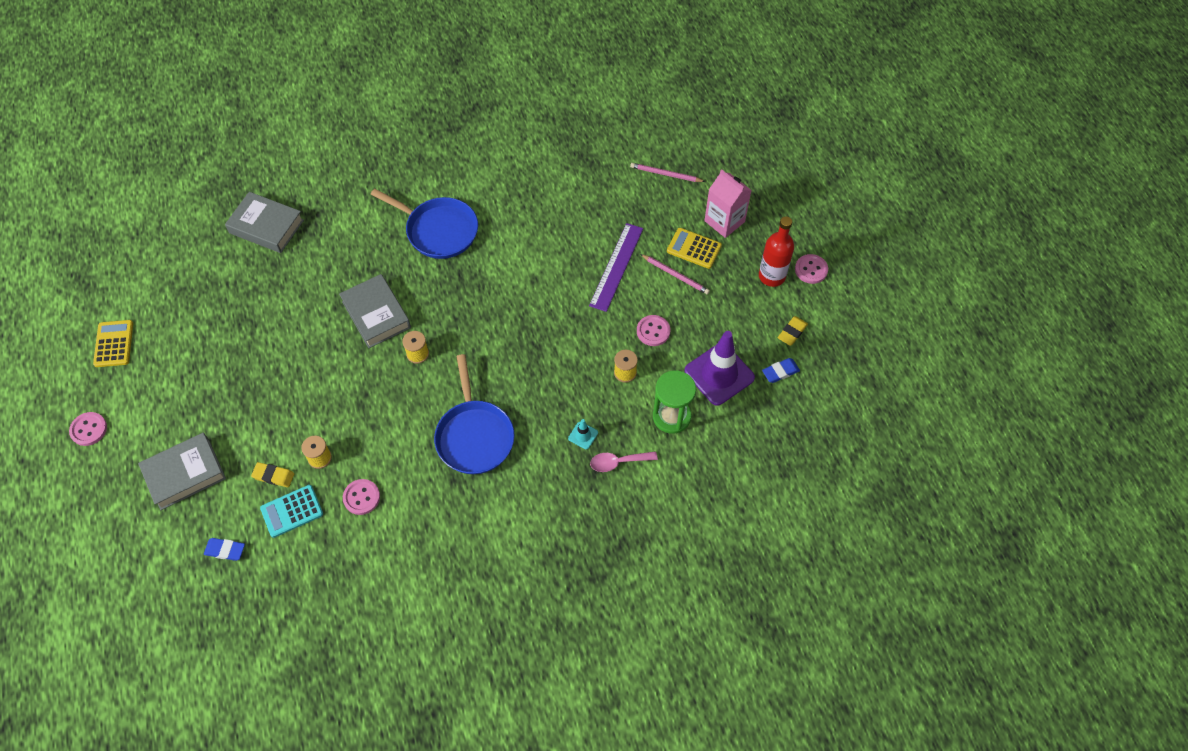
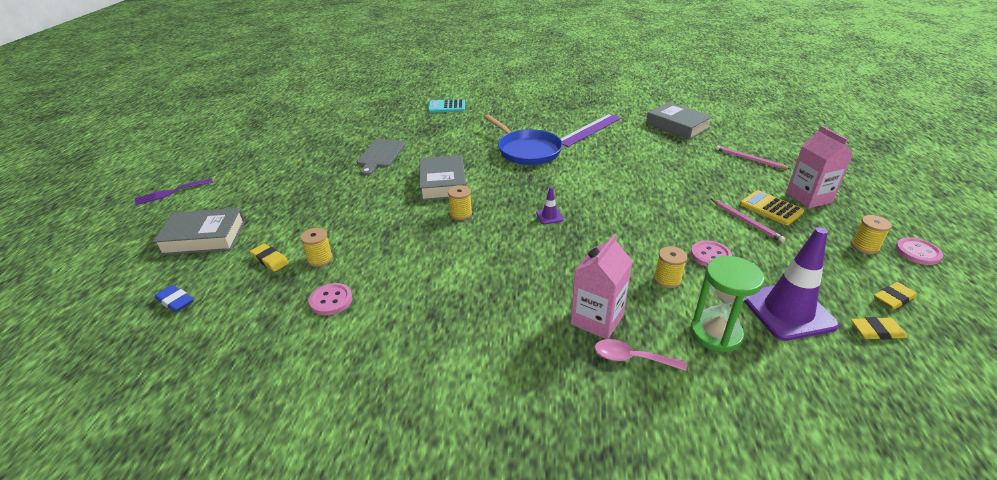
camera: 25 degrees right, 25 degrees down
pink button [69,412,107,446] -> purple fork [135,179,213,205]
yellow calculator [93,320,133,367] -> none
grey book [225,192,304,253] -> grey book moved to [646,102,713,140]
turquoise calculator [260,485,323,538] -> turquoise calculator moved to [428,99,465,113]
blue pan [434,354,515,474] -> none
turquoise traffic cone [568,419,598,449] -> pink carton [571,234,633,339]
purple ruler [589,223,643,312] -> purple ruler moved to [561,114,621,147]
red bottle [759,216,794,287] -> yellow spool [851,215,892,254]
blue eraser [762,358,800,383] -> yellow eraser [851,317,907,340]
none -> grey cutting board [357,139,406,176]
none -> purple traffic cone [536,187,564,224]

